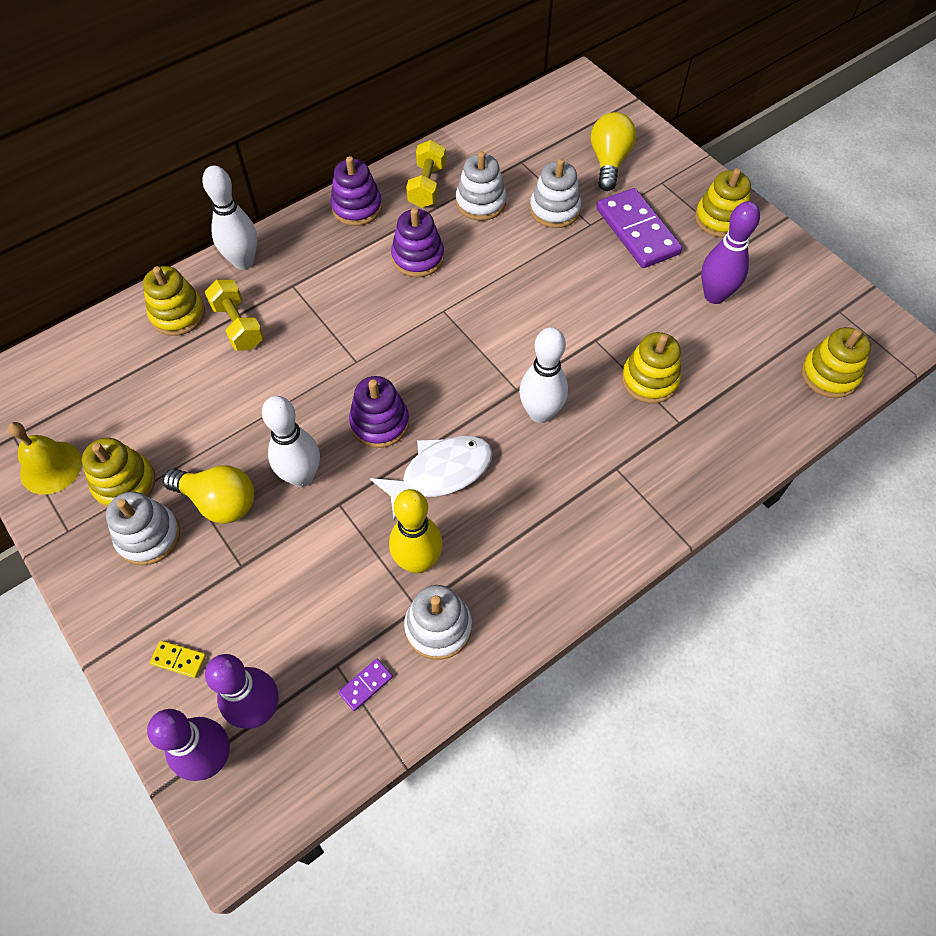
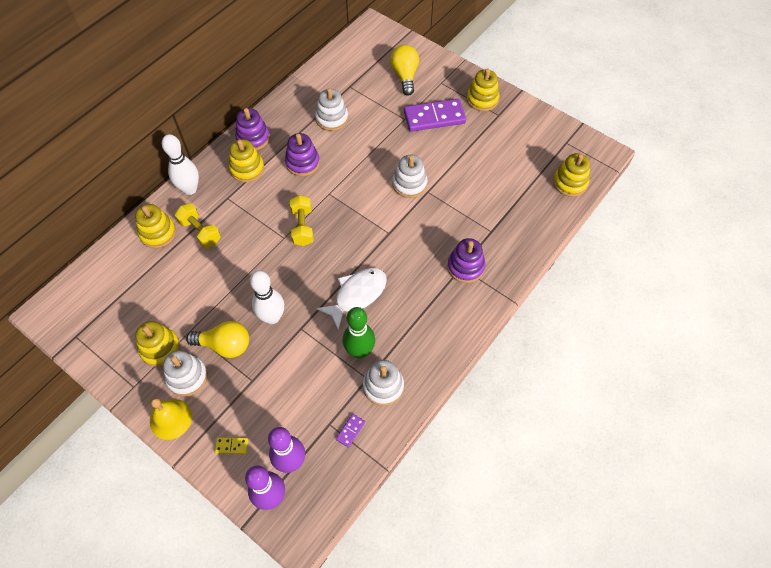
camera: 15 degrees left, 0 degrees up
yellow bell [8,422,82,495] -> yellow bell moved to [150,398,192,440]
purple stacking toy [349,376,409,448] -> purple stacking toy moved to [447,238,485,283]
yellow bowling pin [389,489,443,573] -> green bowling pin [343,307,375,358]
yellow dumbbell [406,140,446,208] -> yellow dumbbell moved to [290,195,314,246]
white bowling pin [519,327,568,423] -> none
white stacking toy [530,159,581,228] -> white stacking toy moved to [392,155,427,198]
purple domino [597,188,682,268] -> purple domino turned 60 degrees counterclockwise [404,99,466,132]
yellow stacking toy [622,332,681,403] -> yellow stacking toy moved to [229,139,264,183]
purple bowling pin [701,201,760,304] -> none

